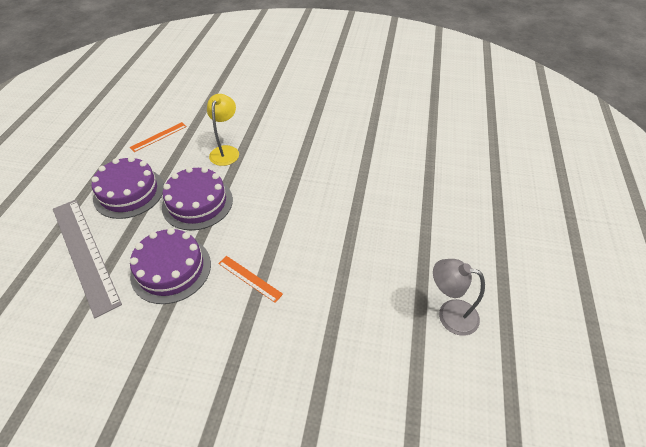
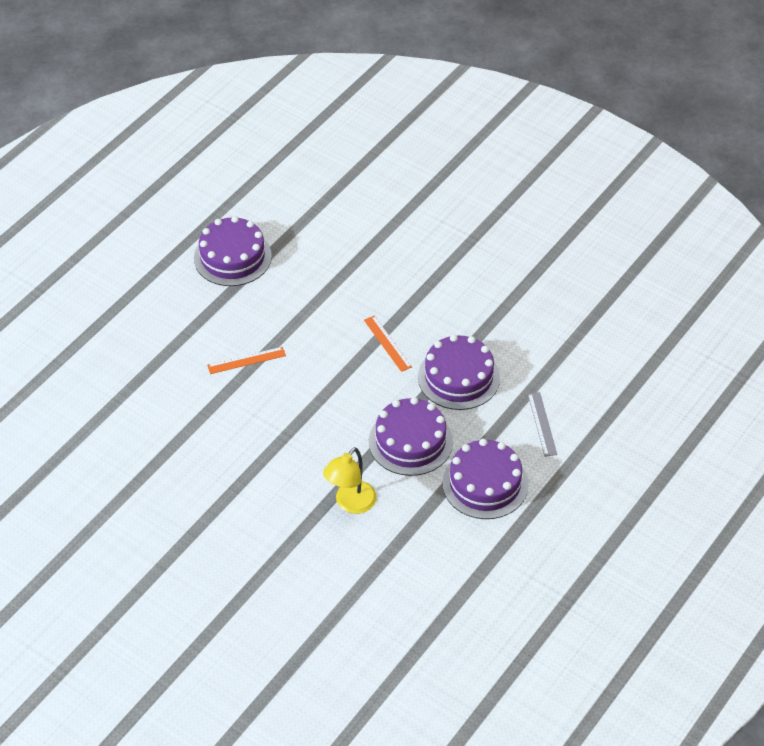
camera: 155 degrees left, 0 degrees up
grey ruler [53,200,122,318] -> grey ruler [528,392,557,457], size x0.47
orange ruler [130,122,187,152] -> orange ruler moved to [207,347,286,374]
grey lamp [433,259,485,336] -> purple cake [194,216,272,286]

